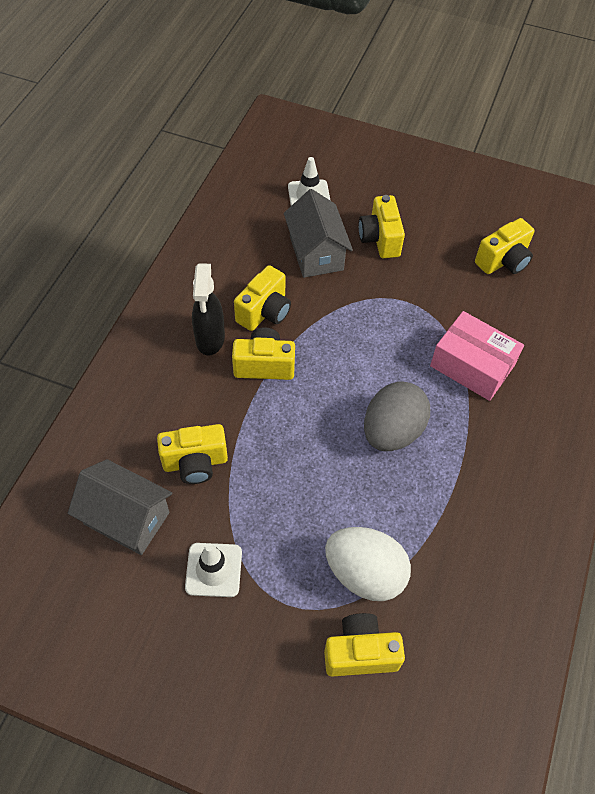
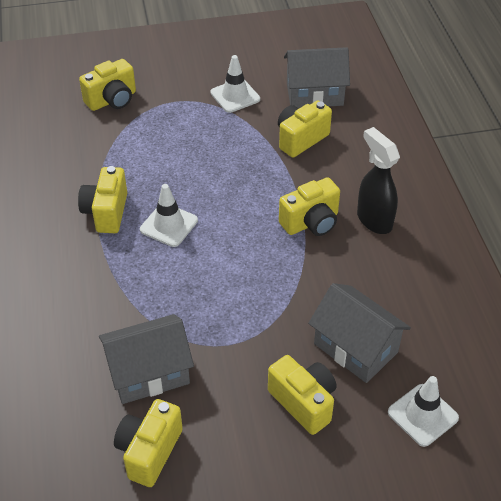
camera: 150 degrees right, 10 degrees down
yellow camera [234,265,291,331] -> yellow camera moved to [78,166,127,233]
white egg [325,527,411,601] -> none
grey egg [364,382,430,451] -> white traffic cone [140,184,198,247]
pink box [430,311,524,401] -> none
none -> grey house [99,314,194,404]

